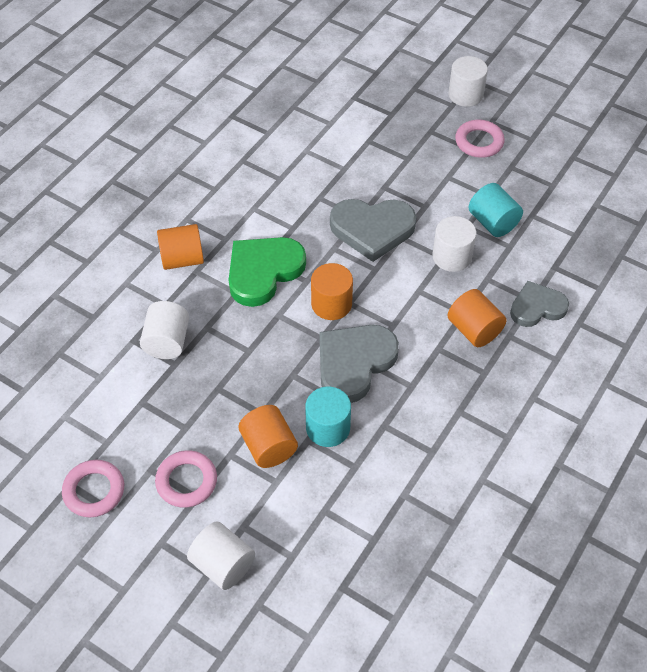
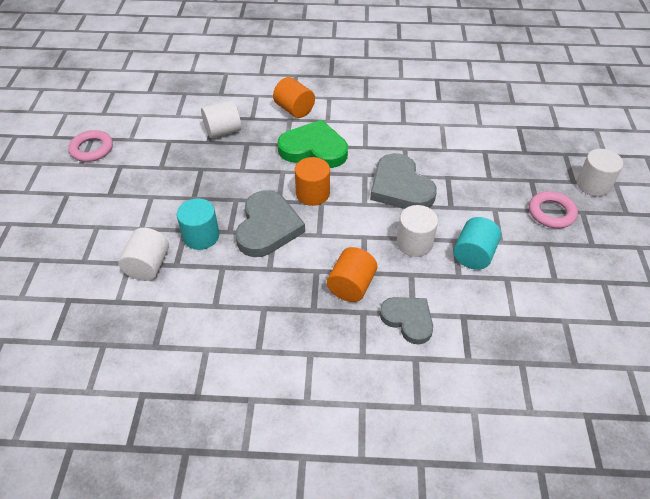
camera: 60 degrees right, 5 degrees down
pink ring [155,450,217,508] -> none
white cylinder [187,521,255,590] -> white cylinder moved to [118,228,169,281]
orange cylinder [238,405,298,468] -> none
grey heart [319,325,399,403] -> grey heart turned 90 degrees clockwise [236,190,305,257]

